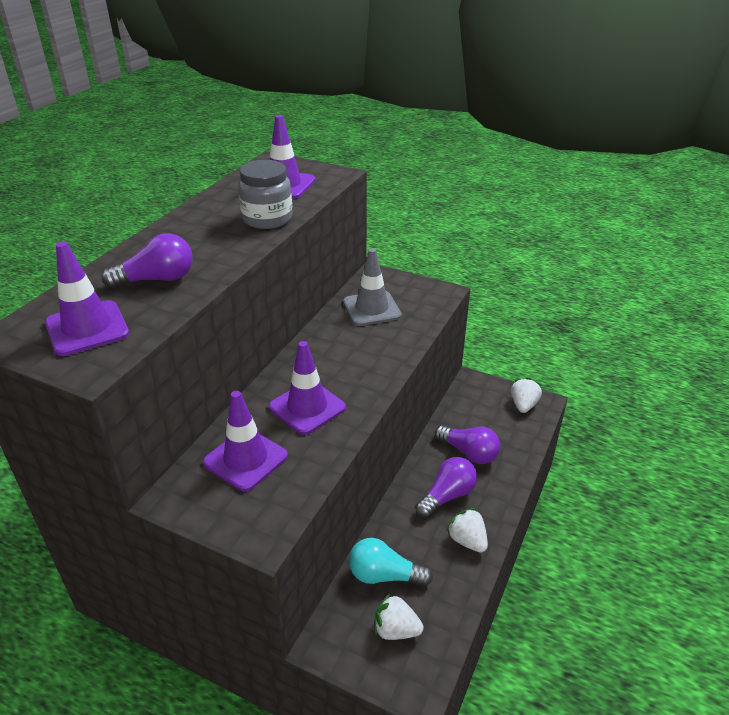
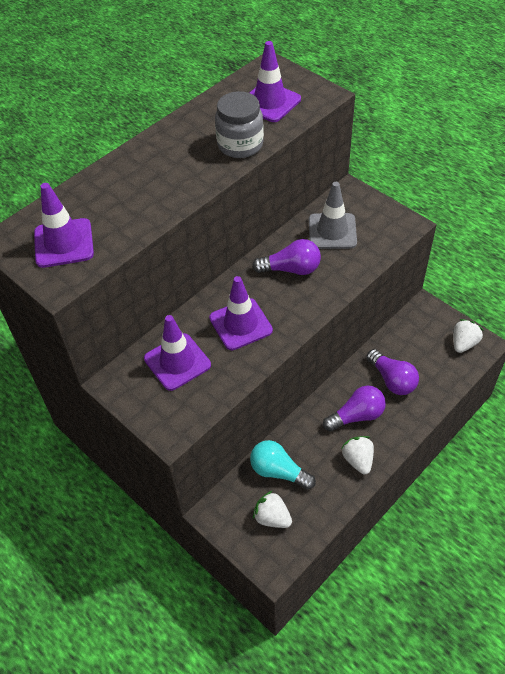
camera: 20 degrees right, 15 degrees up
purple light bulb [102,233,193,288] -> purple light bulb moved to [252,239,321,275]

